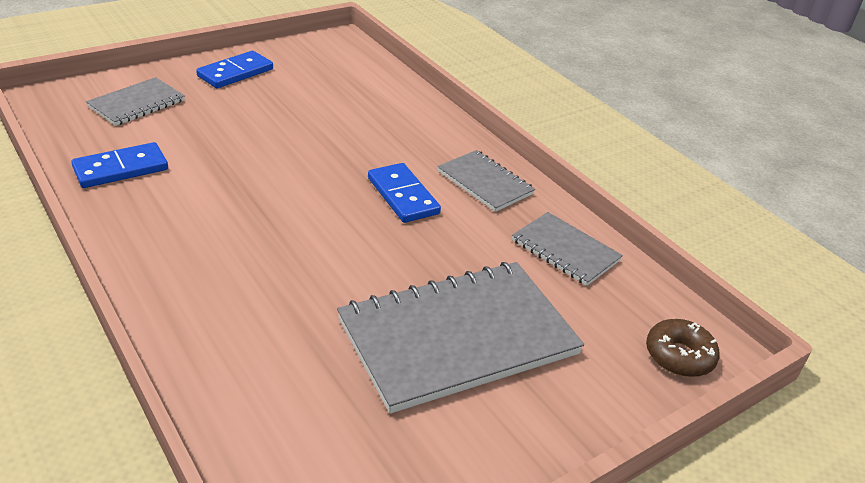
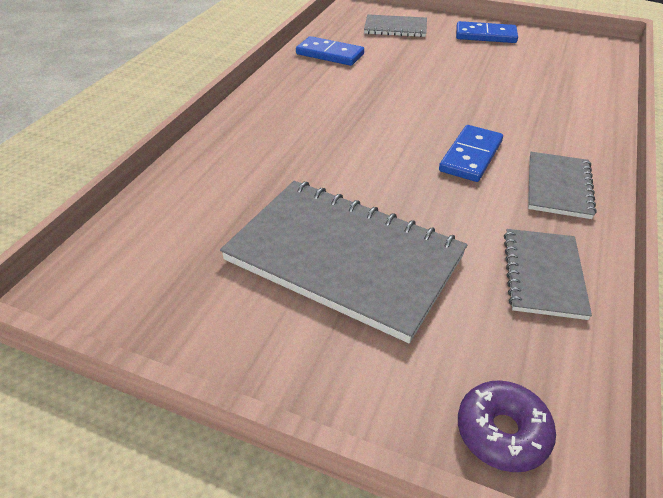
camera: 60 degrees right, 5 degrees up
brown donut [646,319,720,377] -> purple donut [458,380,556,472]

